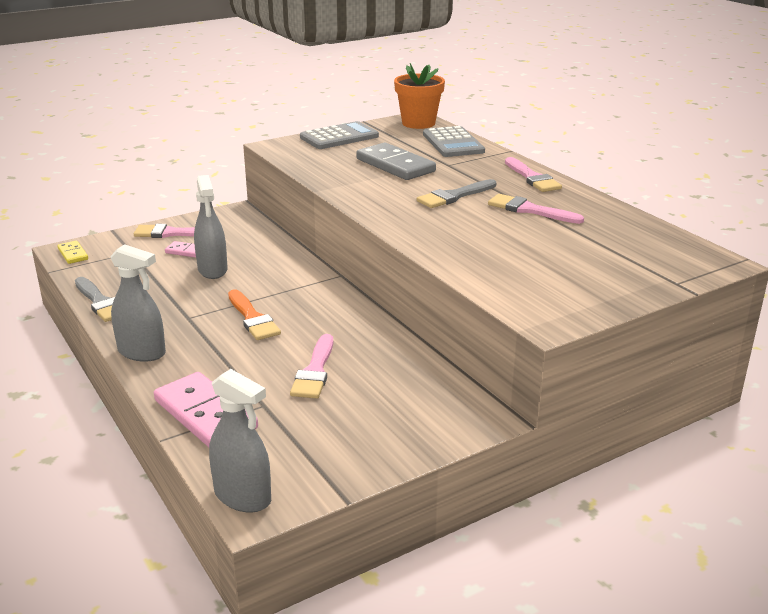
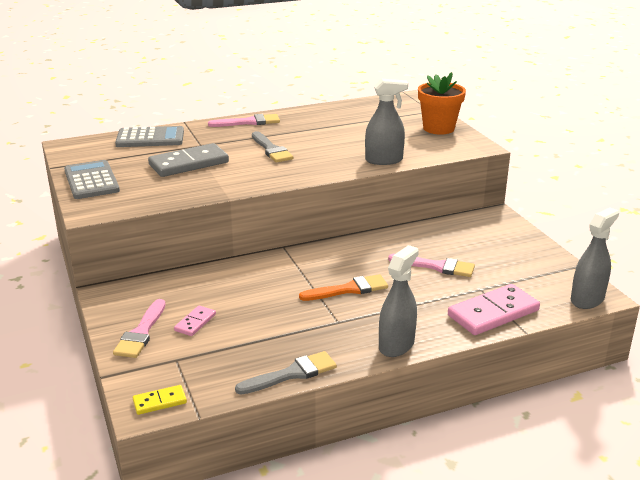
camera: 80 degrees left, 0 degrees up
grey spray bottle [194,175,228,279] -> grey spray bottle moved to [365,79,408,165]
orange flower pot [394,63,445,129] -> orange flower pot moved to [418,72,466,135]
pink brush [488,194,584,224] -> none

